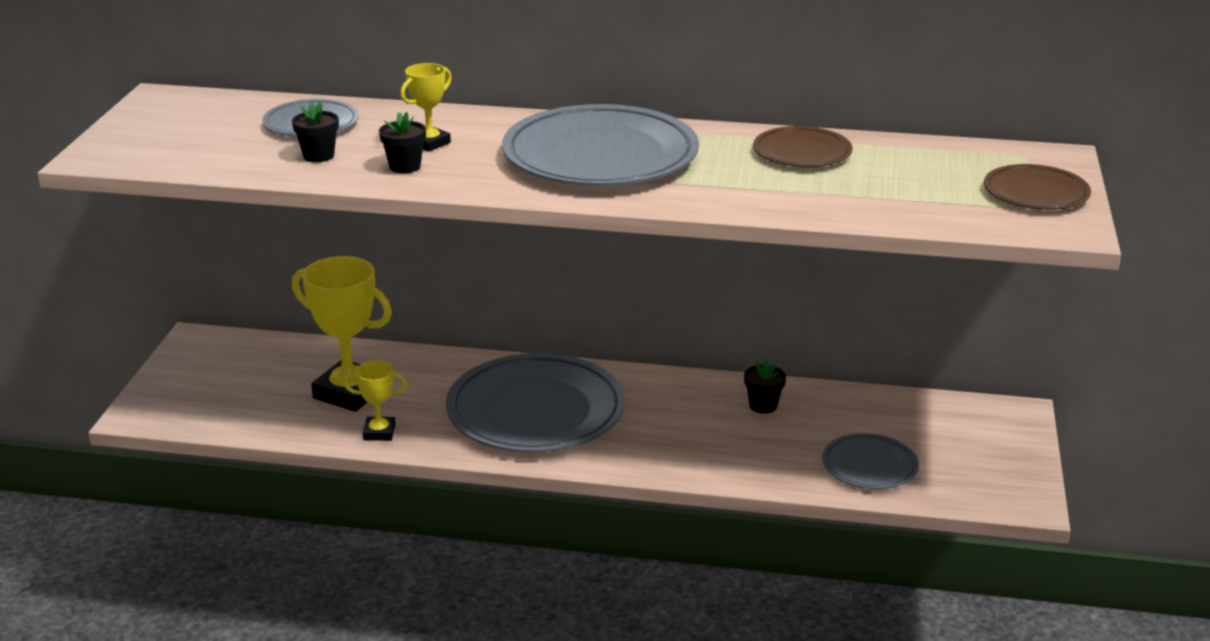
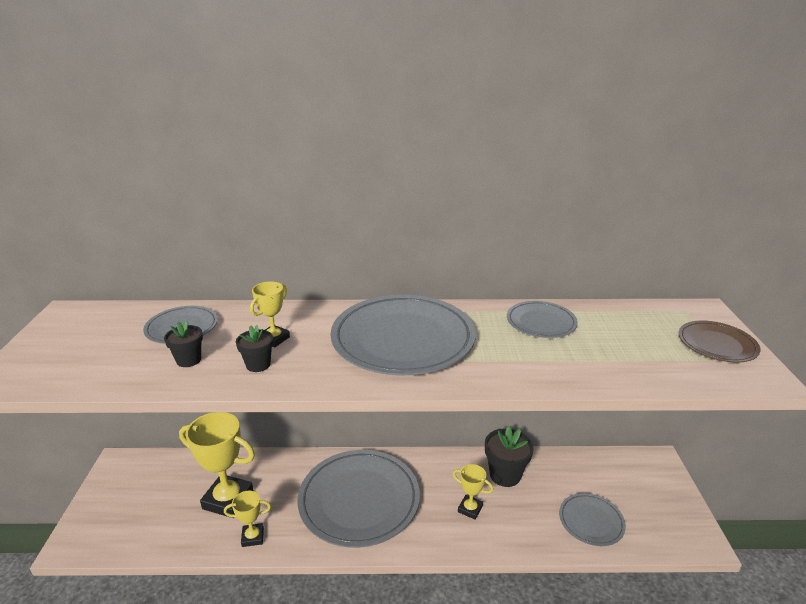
camera: 10 degrees left, 0 degrees up
black flower pot [744,359,786,414] -> black flower pot [485,427,534,487], size x1.74
brown plate [753,126,853,167] -> grey plate [507,301,578,338]
none -> yellow trophy [453,464,493,520]

